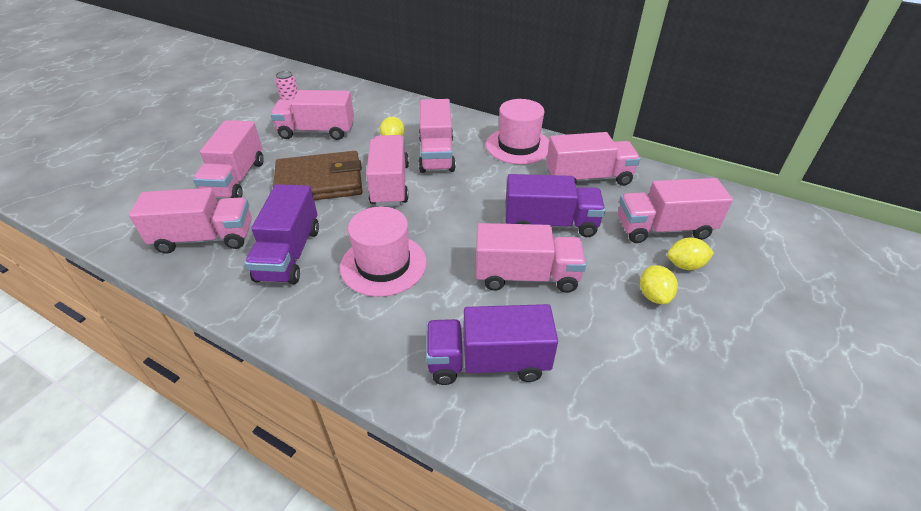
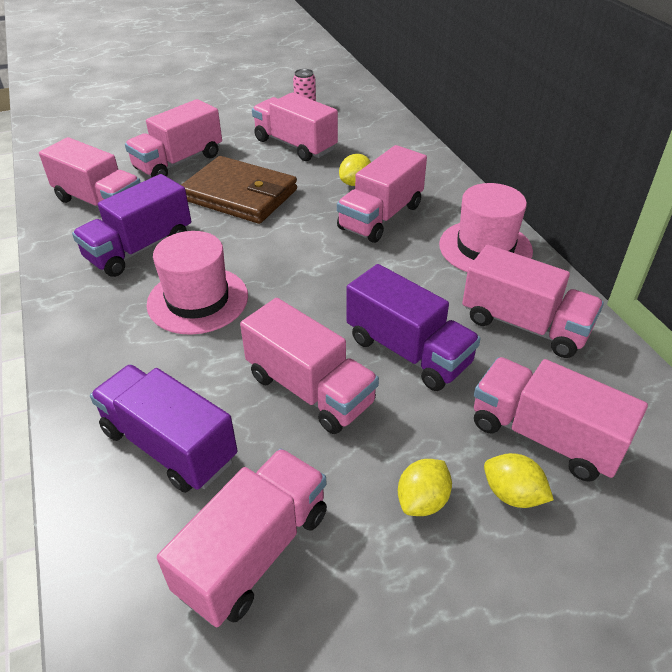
camera: 40 degrees right, 0 degrees up
pink truck [366,135,409,206] -> pink truck moved to [157,448,327,627]

